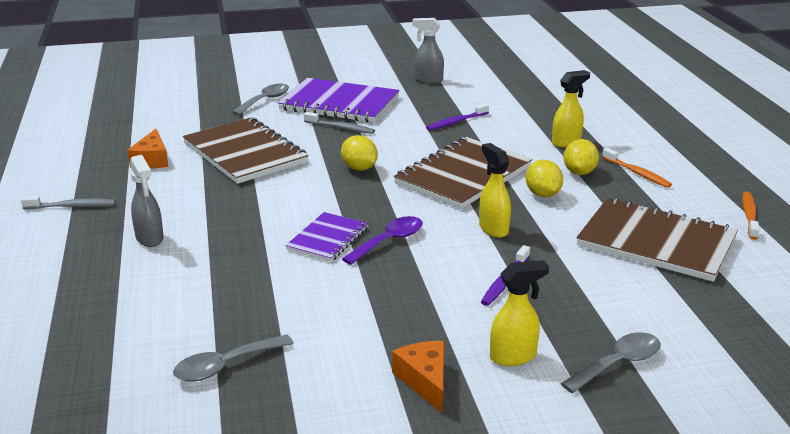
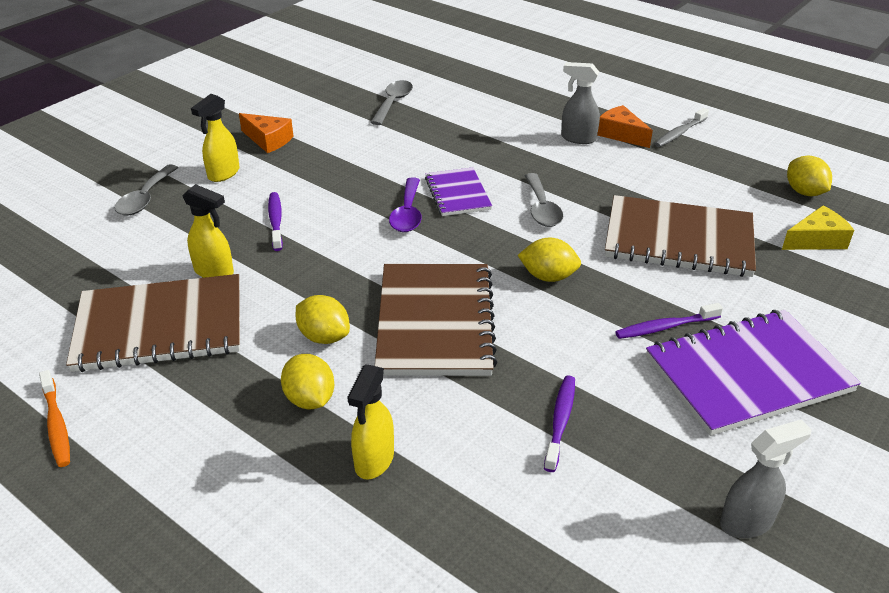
camera: 140 degrees right, 10 degrees up
orange cheese [127,129,169,169] -> orange cheese moved to [597,105,653,148]
grey spoon [232,84,289,115] -> grey spoon moved to [524,173,563,227]
grey toothbrush [304,112,375,134] -> purple toothbrush [615,303,723,339]
yellow spray bottle [479,143,511,238] -> yellow spray bottle moved to [183,184,234,278]
orange toothbrush [602,148,672,188] -> none
none -> yellow cheese [782,206,854,250]
none -> yellow lemon [787,156,832,196]

